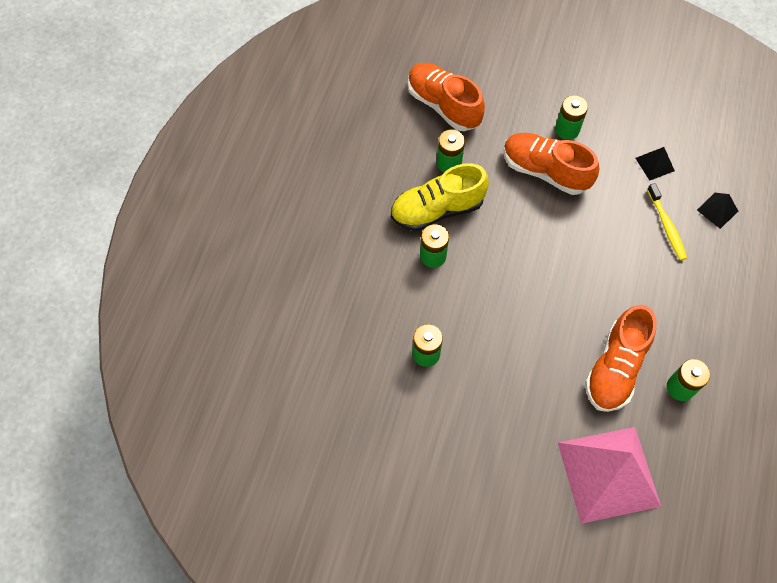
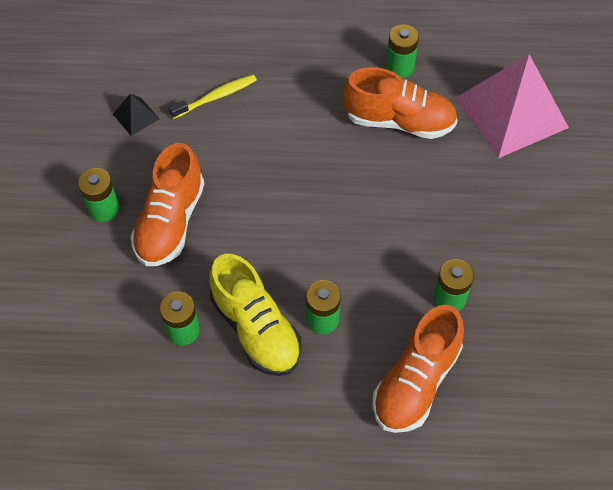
camera: 105 degrees left, 5 degrees down
orange shoe [408,63,485,131] -> orange shoe moved to [373,305,464,433]
black pyramid [697,193,738,229] -> none

